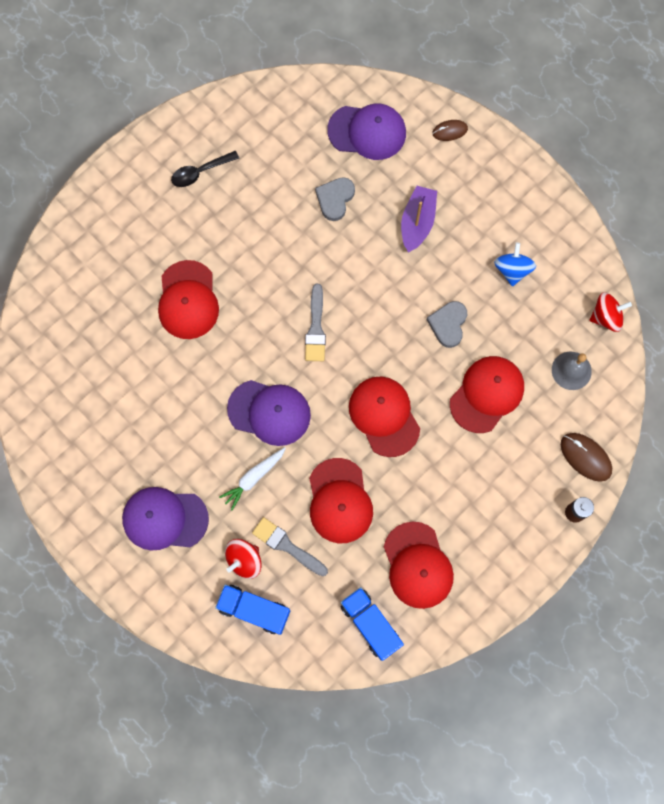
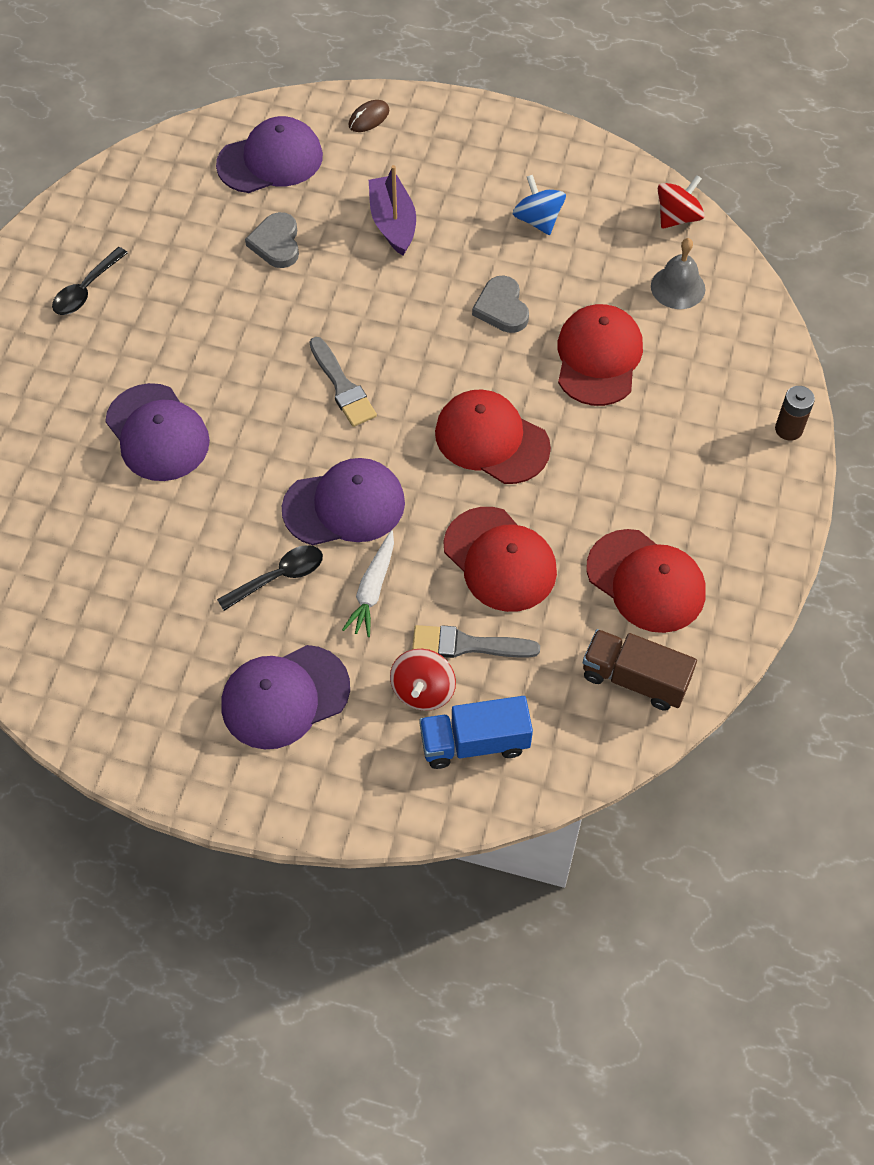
camera: 30 degrees left, 15 degrees down
red cap [158,260,219,339] -> purple cap [105,383,210,481]
blue truck [341,587,404,661] -> brown truck [583,629,697,711]
brown mouse [561,433,612,482] -> none
none -> black spoon [217,545,323,611]

